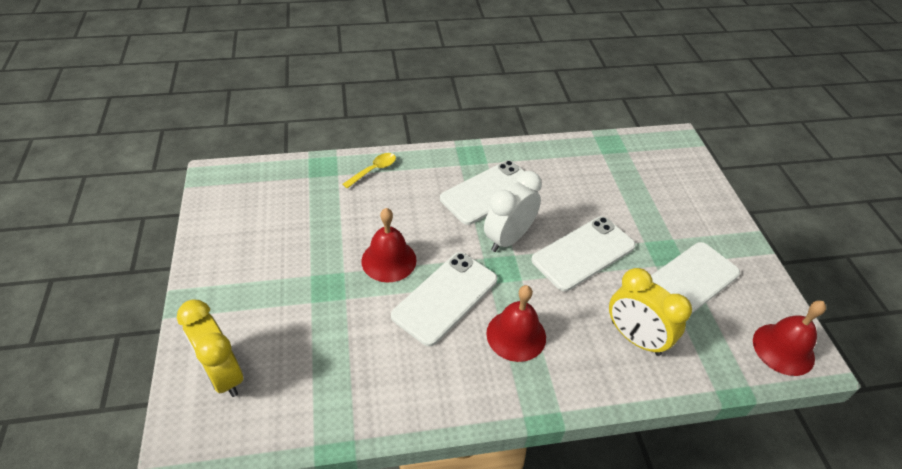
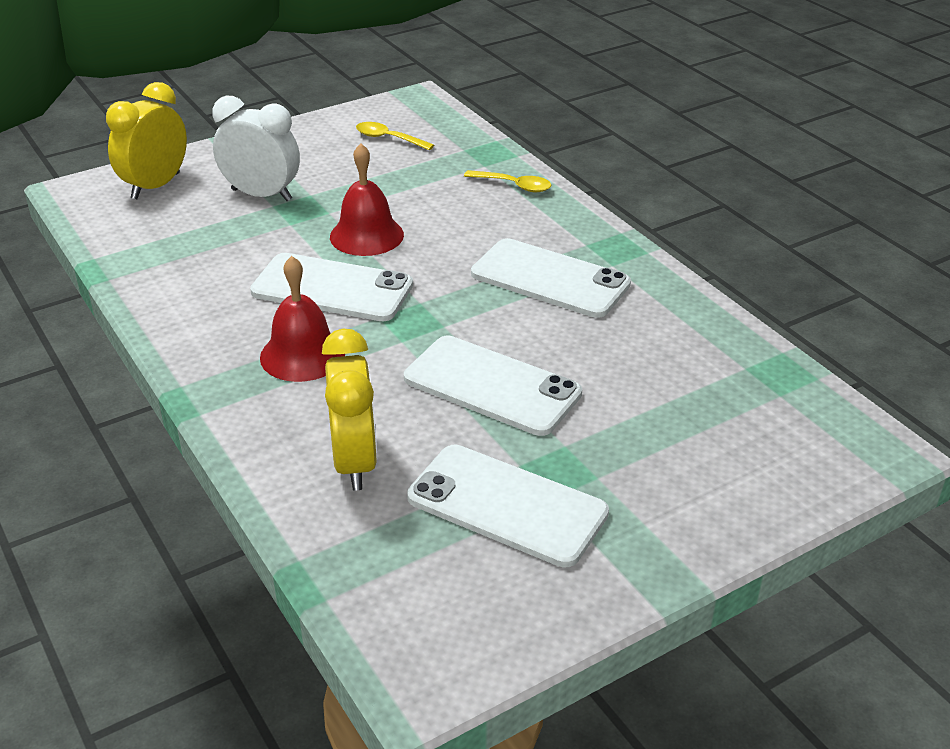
camera: 70 degrees right, 10 degrees down
white clock [484,171,542,252] -> white clock moved to [212,96,300,201]
yellow clock [609,268,692,356] -> yellow clock turned 150 degrees clockwise [322,328,377,491]
red bell [753,300,826,376] -> none
none -> yellow spoon [356,122,434,150]

